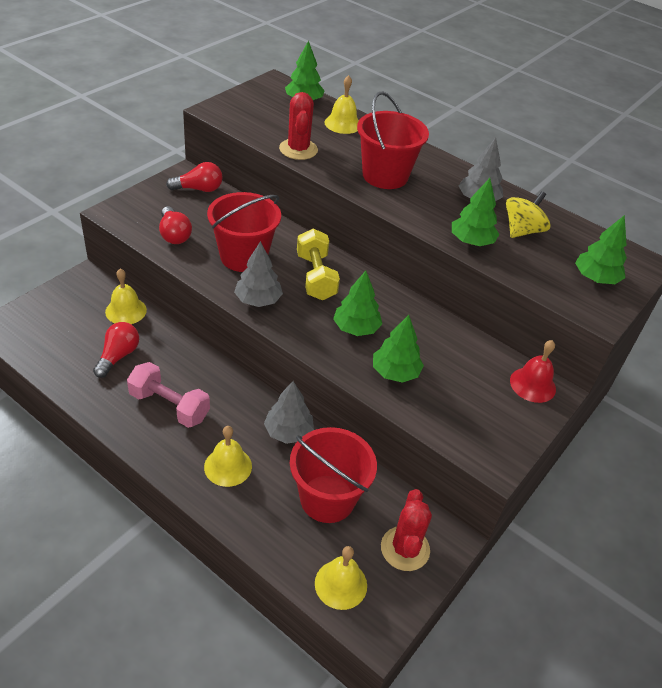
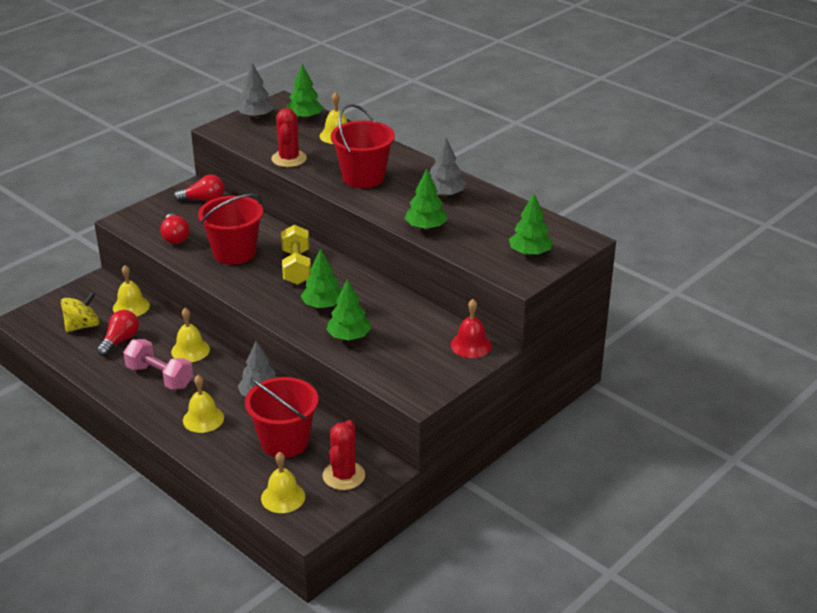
camera: 10 degrees right, 10 degrees down
grey tree [234,241,283,307] -> grey tree moved to [237,63,274,119]
yellow spinning top [506,191,551,238] -> yellow spinning top moved to [61,292,100,332]
none -> yellow bell [171,308,210,362]

